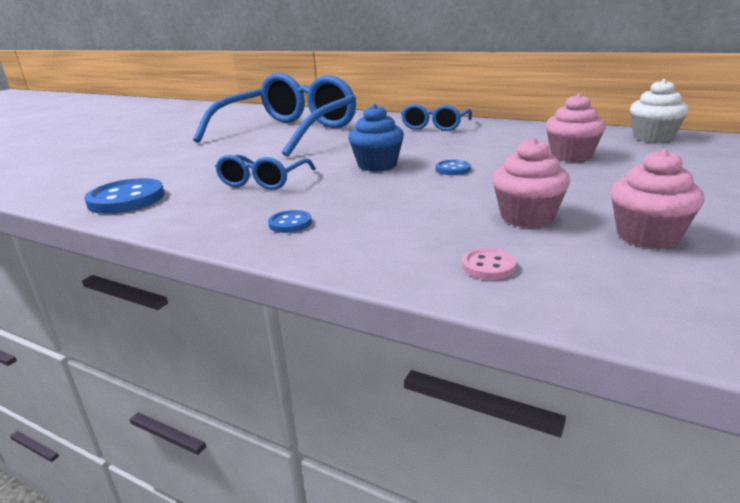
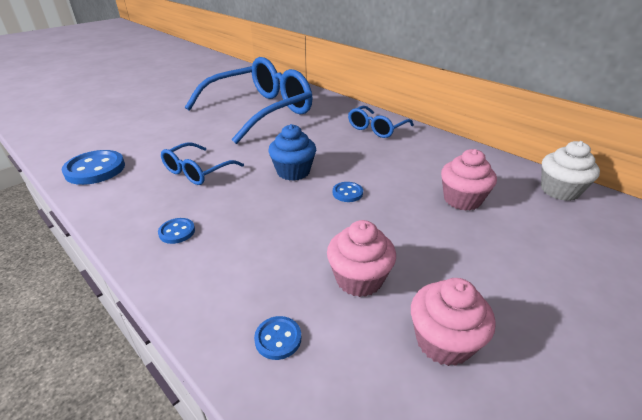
camera: 15 degrees right, 10 degrees up
pink button [462,248,516,280] -> blue button [254,316,301,360]

